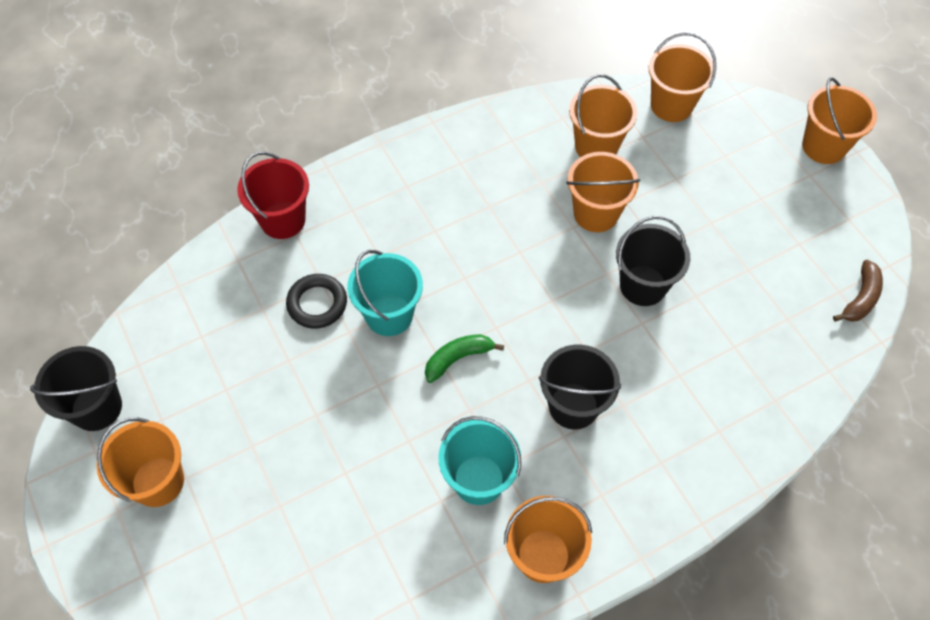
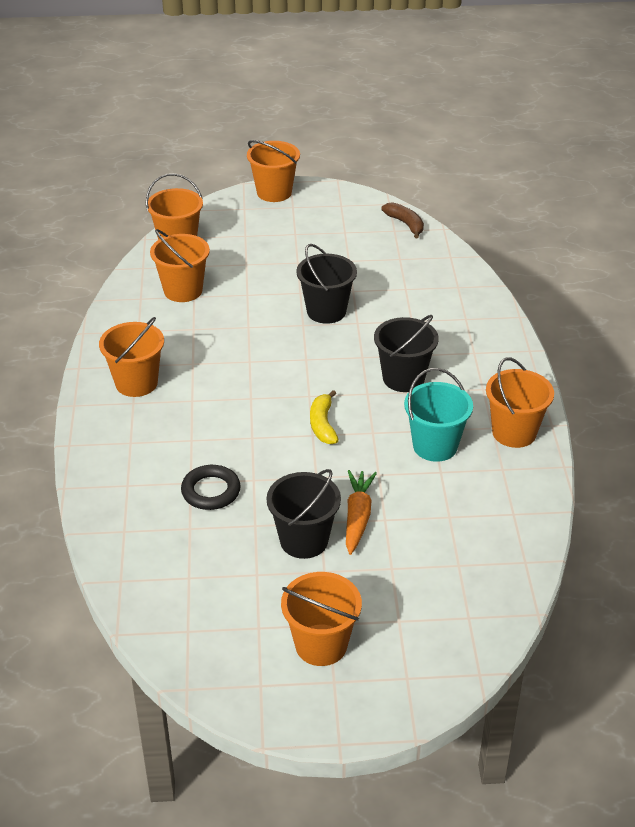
camera: 65 degrees left, 20 degrees down
black bucket [30,346,122,431] -> black bucket moved to [266,469,341,559]
red bucket [237,152,309,239] -> none
turquoise bucket [347,250,423,336] -> none
green banana [425,334,504,383] -> yellow banana [310,390,339,444]
orange bucket [566,152,640,232] -> orange bucket moved to [99,317,164,397]
none -> orange carrot [346,470,377,555]

